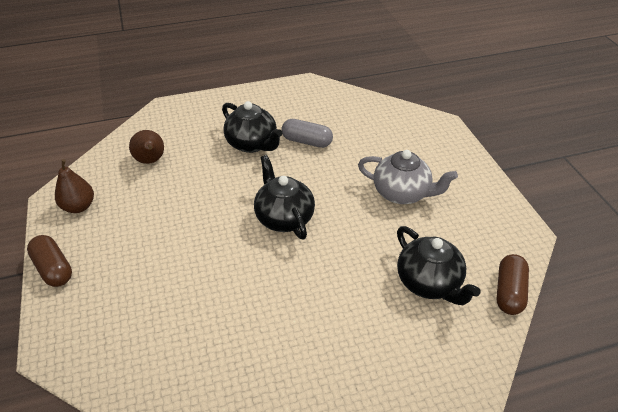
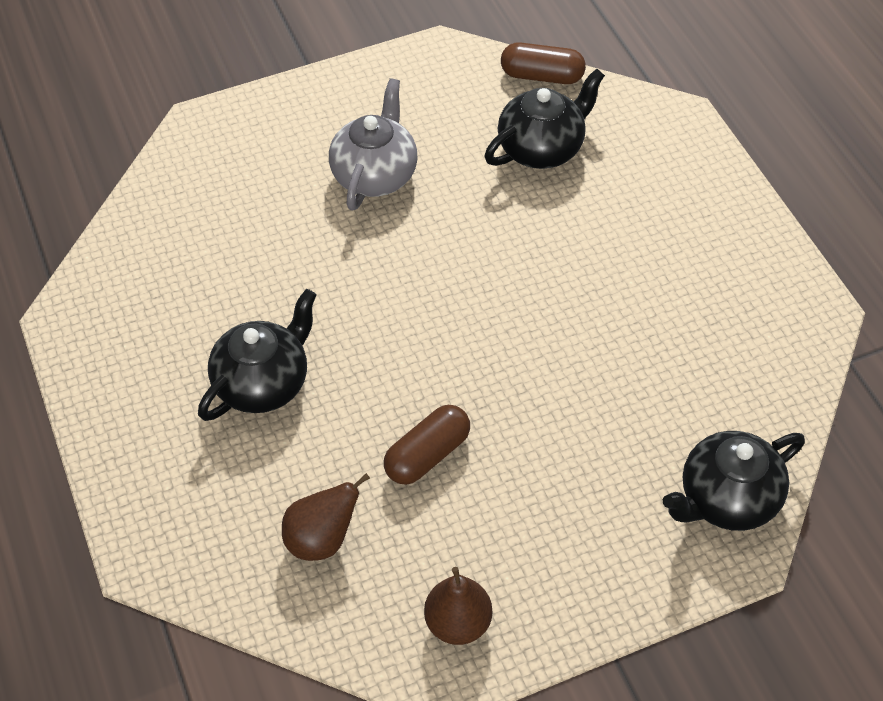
camera: 95 degrees left, 10 degrees up
brown capsule [27,235,72,287] -> brown capsule moved to [384,405,470,485]
black teapot [254,155,315,240] -> black teapot moved to [663,431,805,531]
grey capsule [281,119,333,148] -> none

